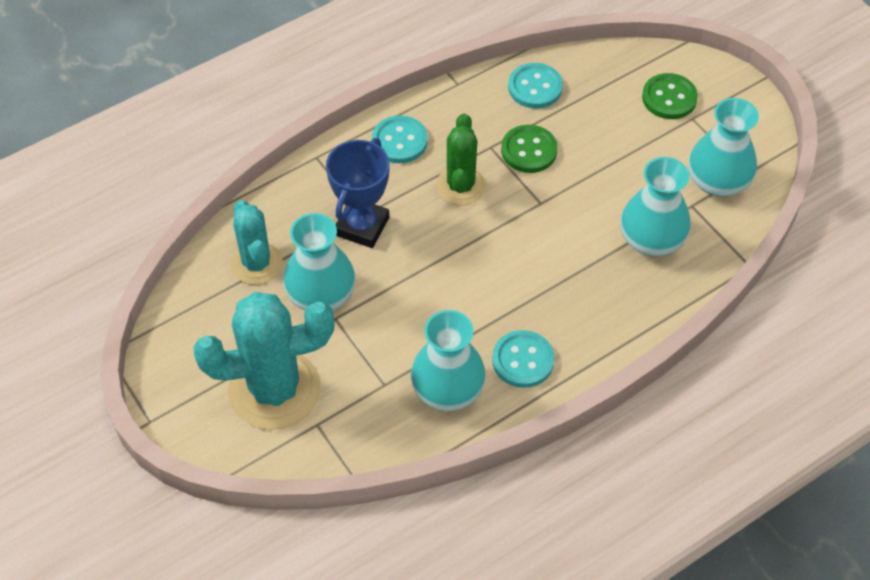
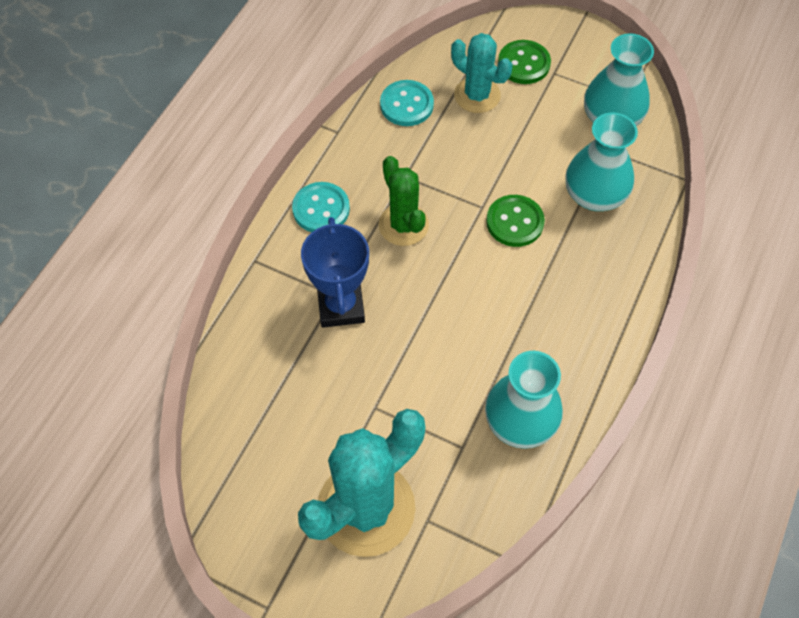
camera: 30 degrees left, 5 degrees up
turquoise cactus [231,200,283,284] -> turquoise cactus moved to [451,33,512,113]
turquoise vase [284,213,355,310] -> none
turquoise button [492,330,555,388] -> none
green button [501,125,558,173] -> green button moved to [486,195,545,247]

